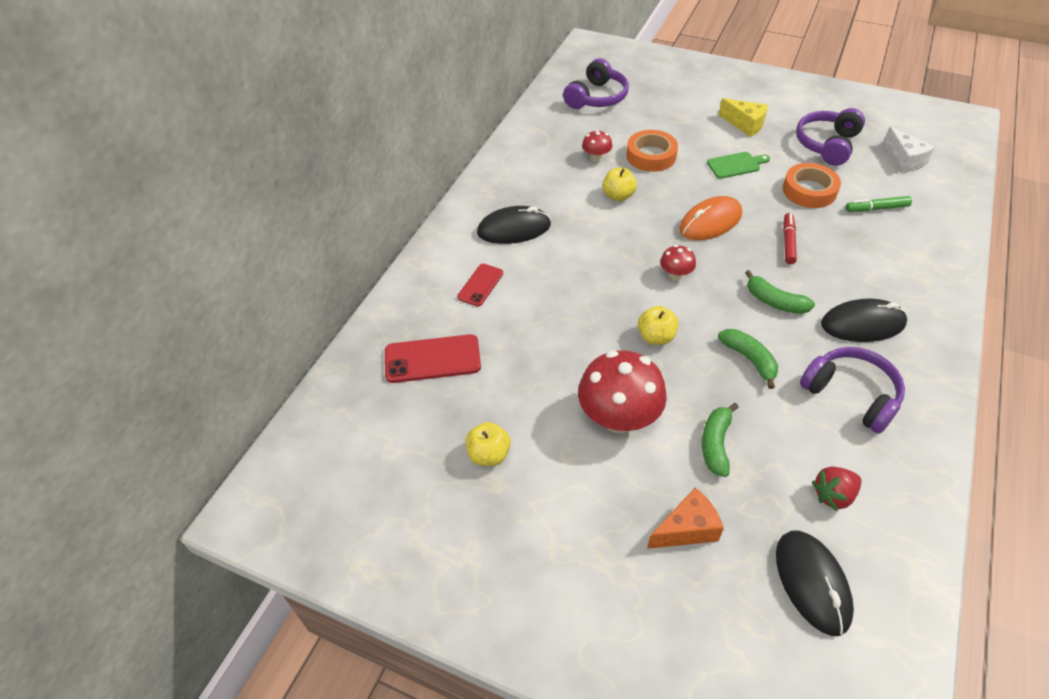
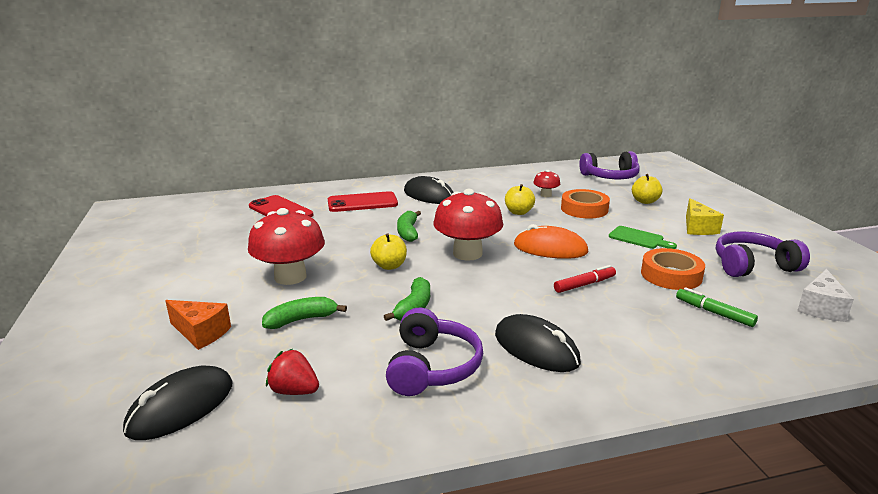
camera: 50 degrees right, 25 degrees down
red phone [457,264,503,306] -> red phone [328,191,398,212], size x1.62
yellow apple [465,422,511,466] -> yellow apple moved to [632,174,663,204]
red mushroom [660,245,696,280] -> red mushroom [433,189,503,261], size x2.08
green banana [745,270,815,314] -> green banana moved to [397,211,421,242]

